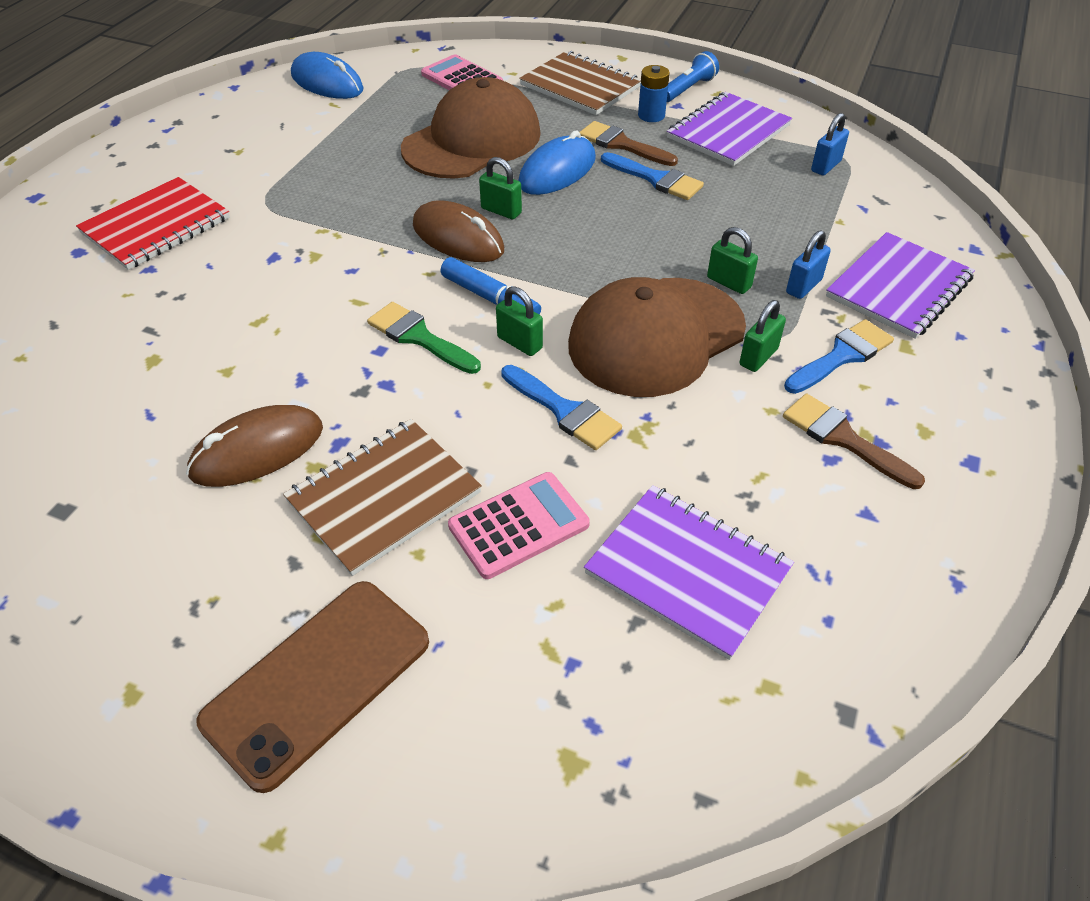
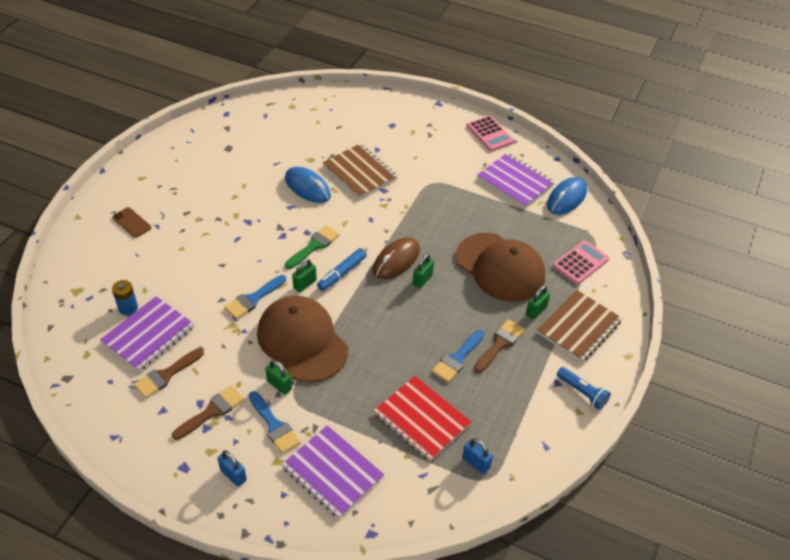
camera: 90 degrees right, 0 degrees up
red notebook [76,177,230,270] -> red notebook moved to [374,376,471,461]
brown mouse [186,405,323,487] -> none
brown phone [197,581,429,793] -> brown phone [112,207,151,238], size x0.51
brown notebook [283,419,482,576] -> brown notebook moved to [322,144,397,199]
pink calculator [448,472,590,579] -> pink calculator moved to [467,116,514,151]
blue mouse [518,131,596,195] -> blue mouse moved to [285,167,331,203]
blue battery [638,65,670,122] -> blue battery moved to [112,280,138,315]
purple notebook [667,92,792,166] -> purple notebook moved to [477,153,555,208]
green padlock [707,227,758,294] -> green padlock moved to [526,285,550,319]
blue padlock [786,230,831,299] -> blue padlock moved to [218,450,247,487]
none -> brown brush [133,348,204,399]

